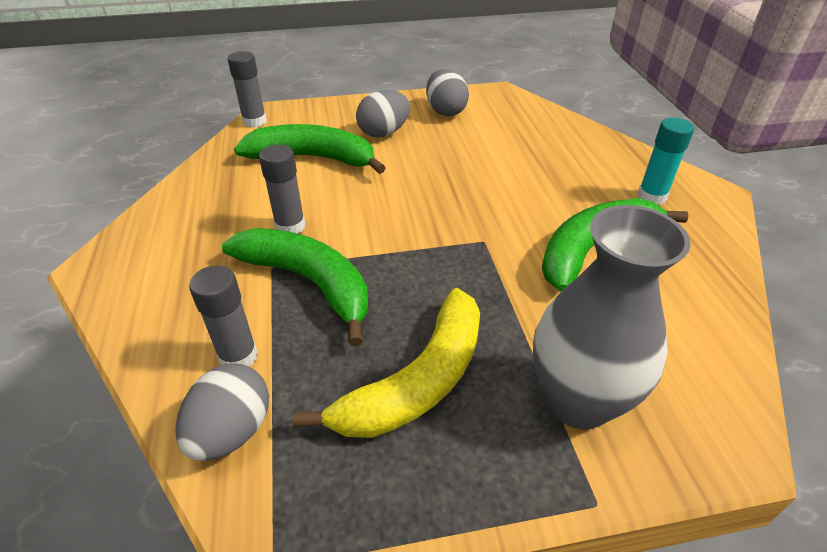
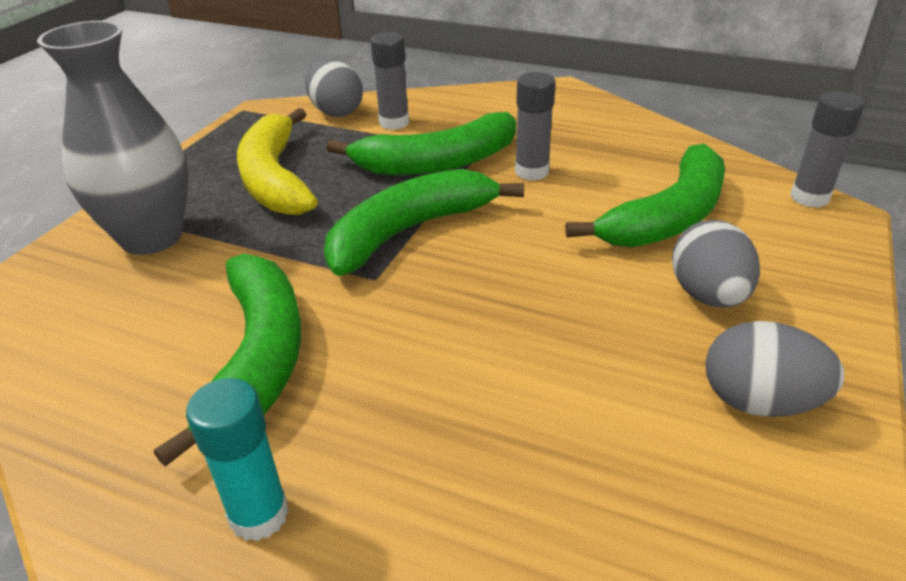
camera: 125 degrees right, 5 degrees down
none -> green banana [324,169,524,276]

